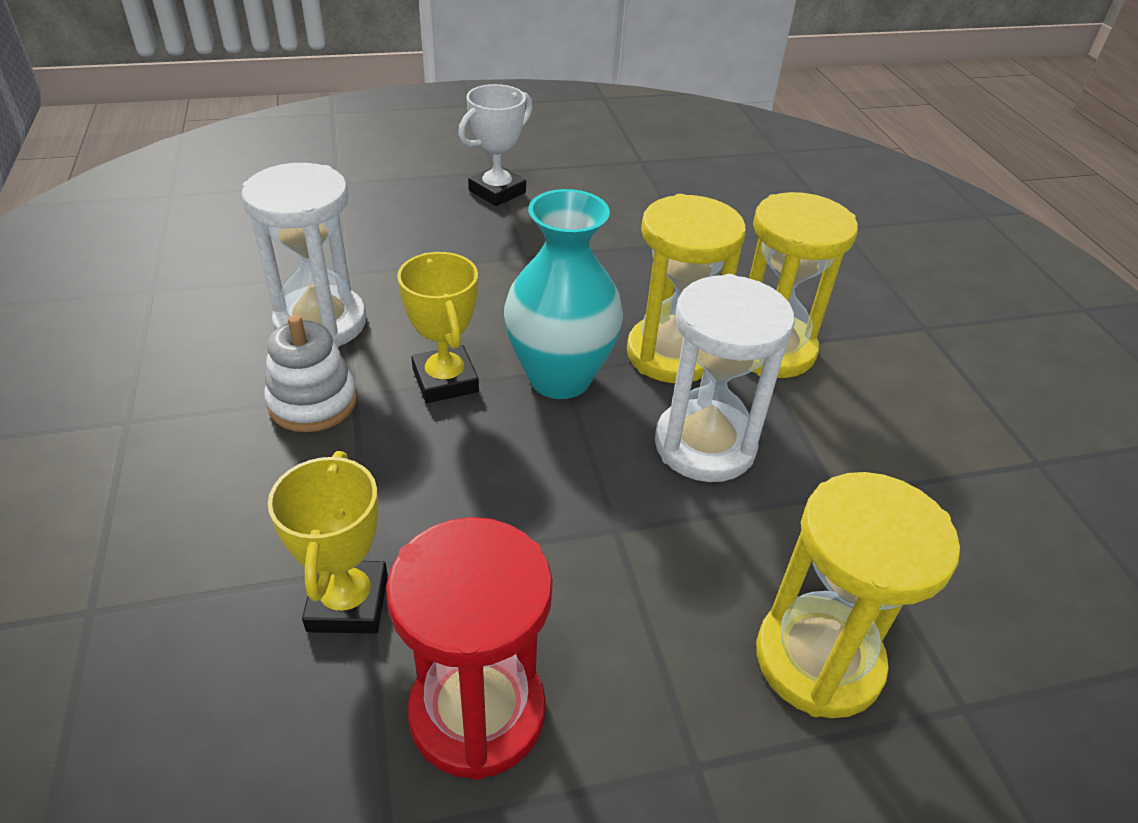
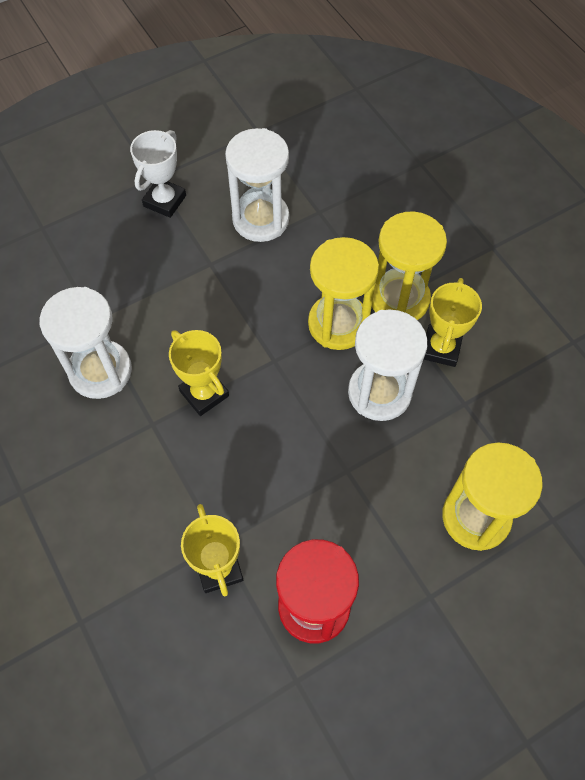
camera: 15 degrees left, 20 degrees up
white stacking toy [264,315,357,432] -> none
turquoise vase [504,189,623,399] -> none
none -> white hourglass [225,128,289,242]
none -> yellow trophy [424,278,482,367]

